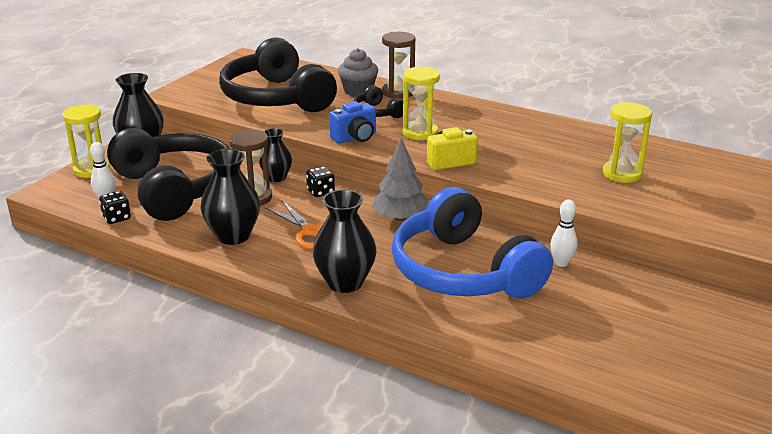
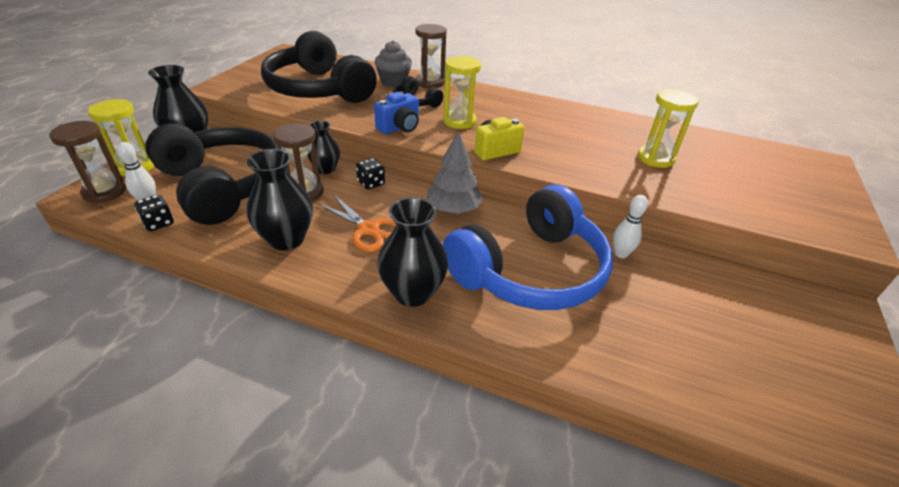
camera: 10 degrees left, 10 degrees up
blue headphones [392,187,553,299] -> blue headphones turned 90 degrees counterclockwise [443,184,613,310]
none -> brown hourglass [49,121,126,204]

